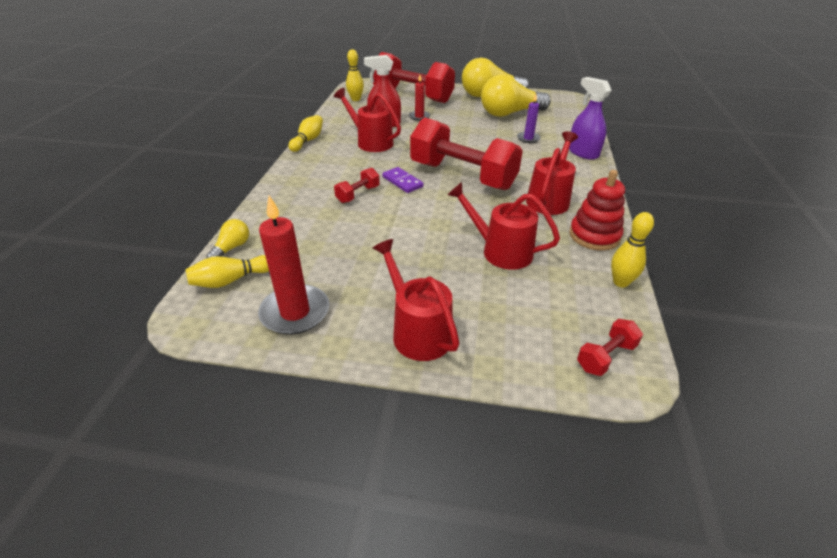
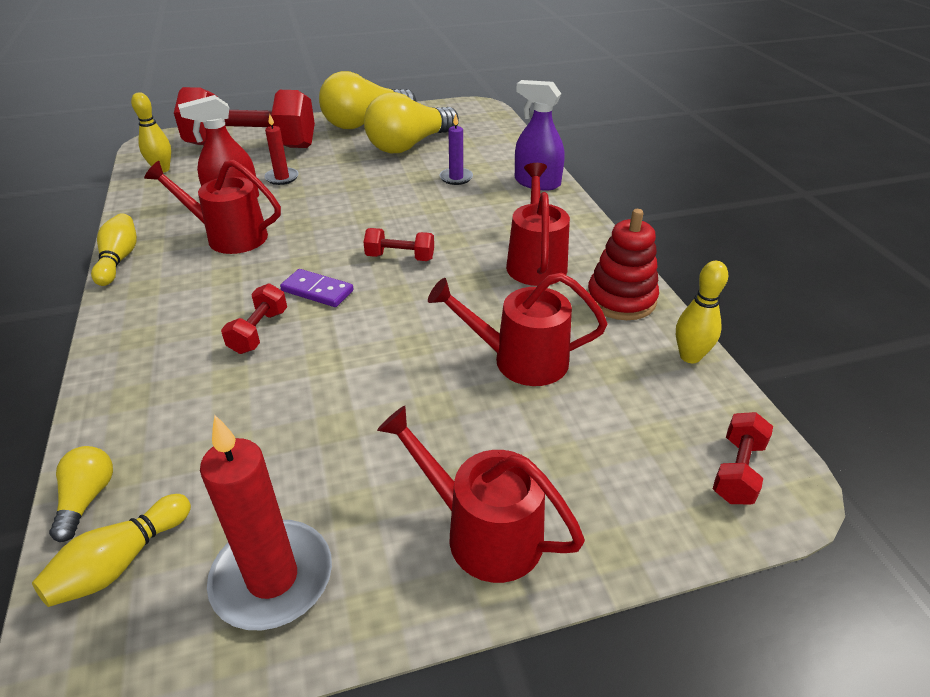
camera: 25 degrees left, 0 degrees up
red dumbbell [410,117,523,190] -> red dumbbell [363,228,434,261], size x0.42

